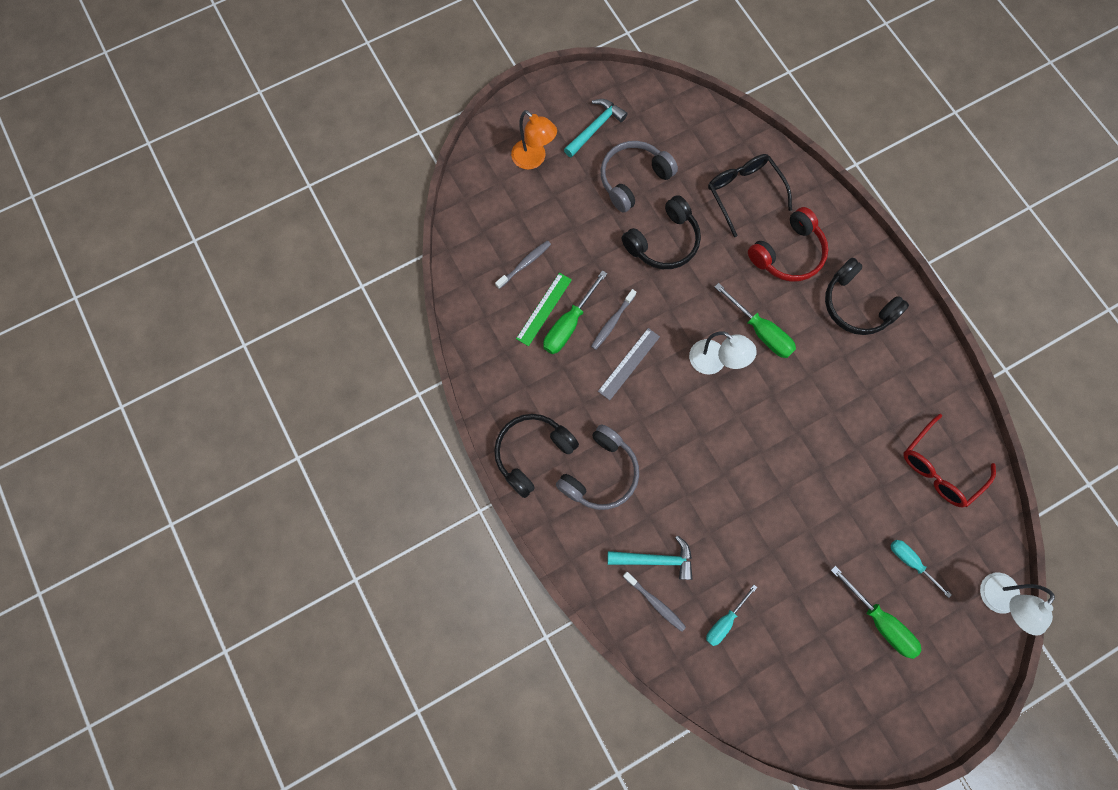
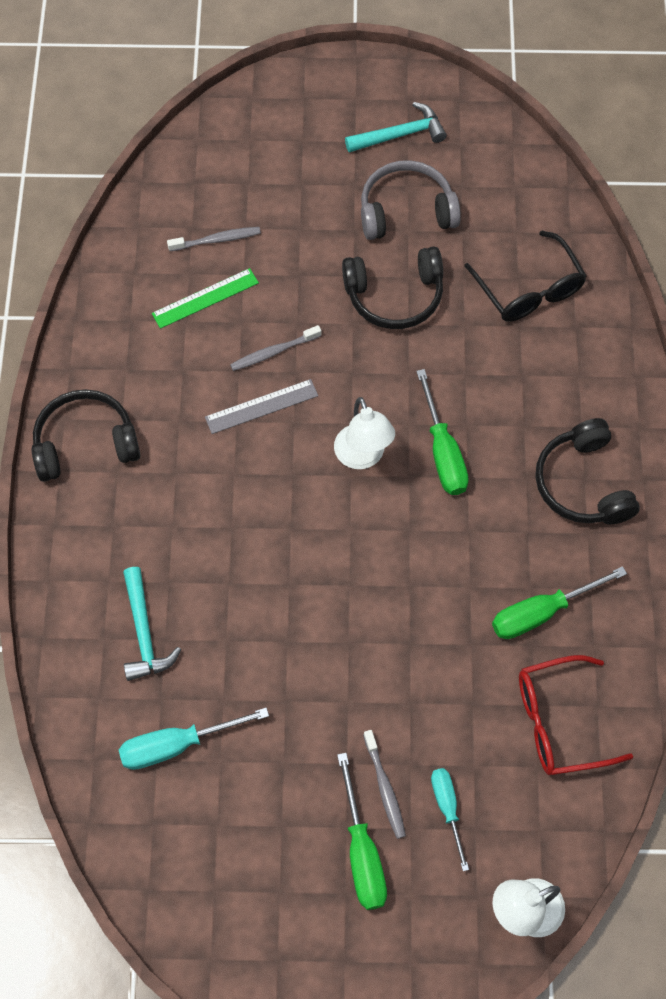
camera: 30 degrees right, 10 degrees down
orange lamp [511,110,557,170] -> none
green screwdriver [543,270,607,354] -> green screwdriver moved to [492,566,627,639]
grey headphones [556,424,639,510] -> none
turquoise hammer [607,535,692,580] -> turquoise hammer turned 45 degrees clockwise [123,567,181,681]
grey toothbrush [623,572,686,632] -> grey toothbrush moved to [363,730,406,839]
turquoise screwdriver [706,585,757,646] -> turquoise screwdriver [118,707,269,770], size x1.51
black glasses [708,154,792,237] -> black glasses turned 150 degrees clockwise [464,231,587,322]
red headphones [748,207,828,282] -> none

